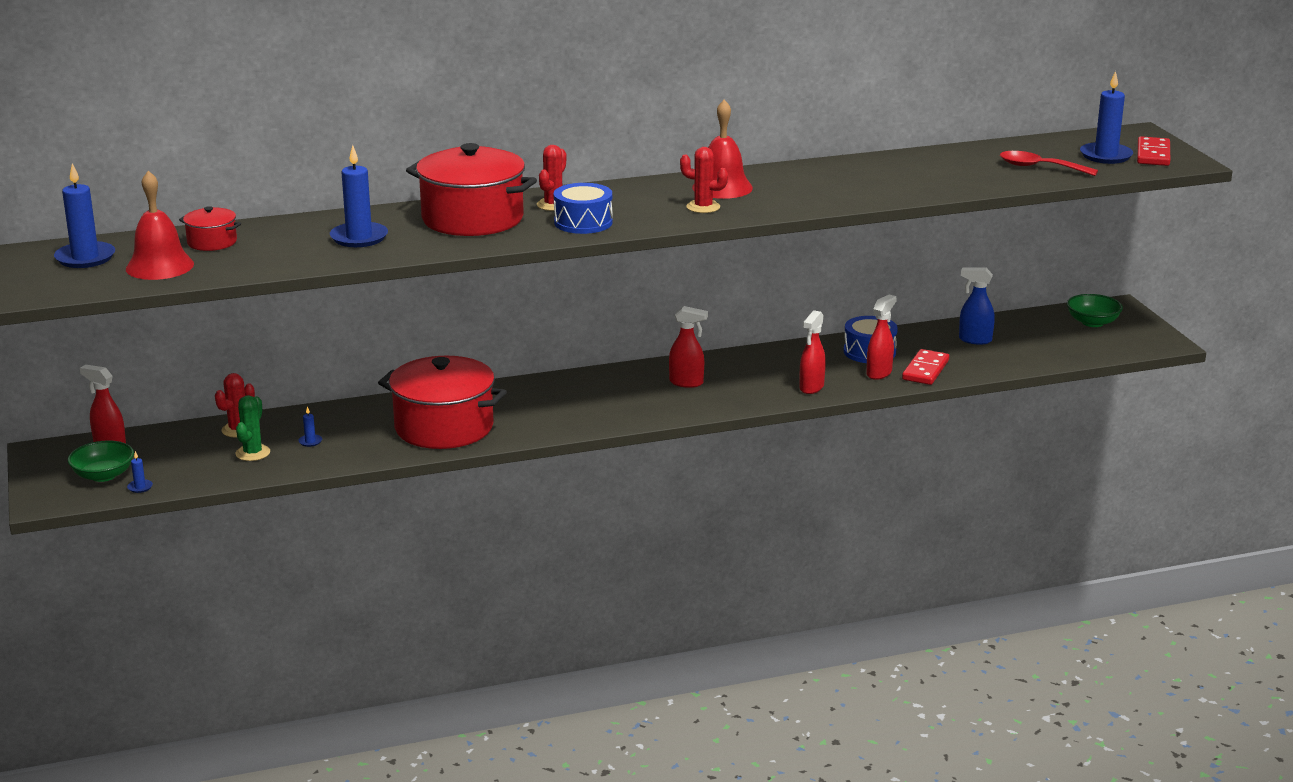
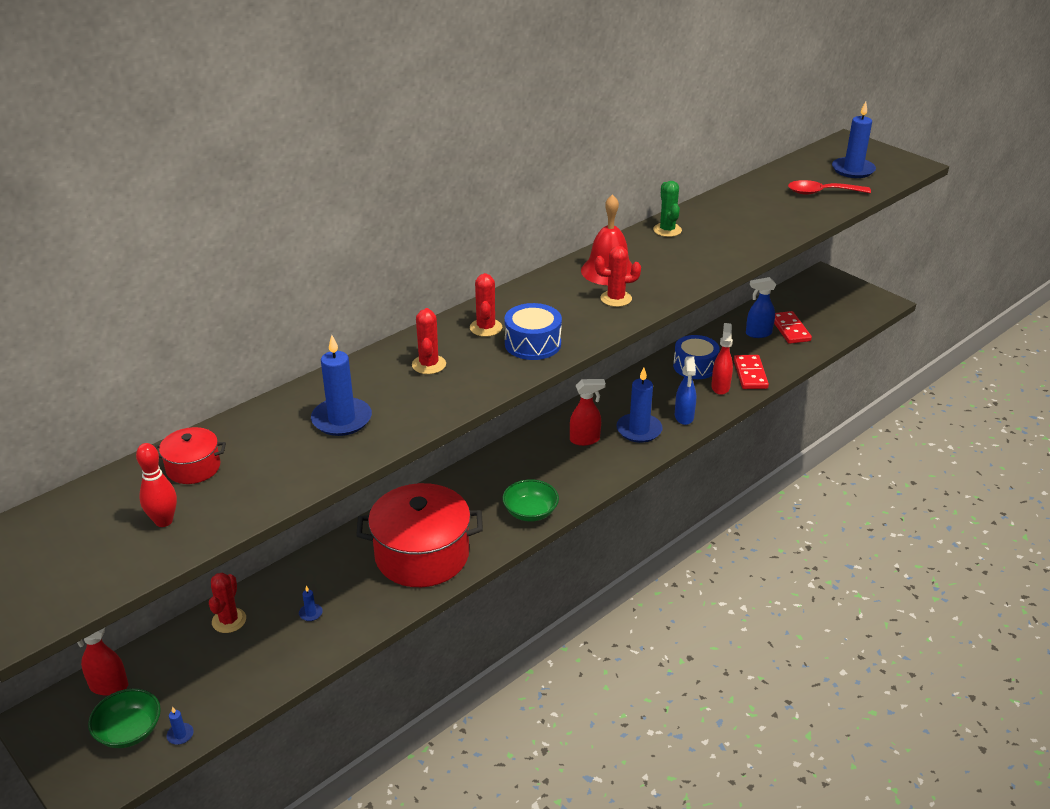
camera: 25 degrees left, 10 degrees up
blue candle [54,163,115,268] -> blue candle moved to [616,368,663,443]
red bell [126,171,194,280] -> red bowling pin [136,443,177,527]
green cactus [235,395,270,461] -> green cactus moved to [653,181,682,237]
red pot [406,143,537,236] -> red cactus [412,308,446,374]
red spray bottle [799,310,826,394] -> blue spray bottle [675,356,696,425]
green bowl [1067,294,1123,327] -> green bowl moved to [502,479,559,522]
red domino [1137,136,1170,166] -> red domino moved to [774,311,812,344]

